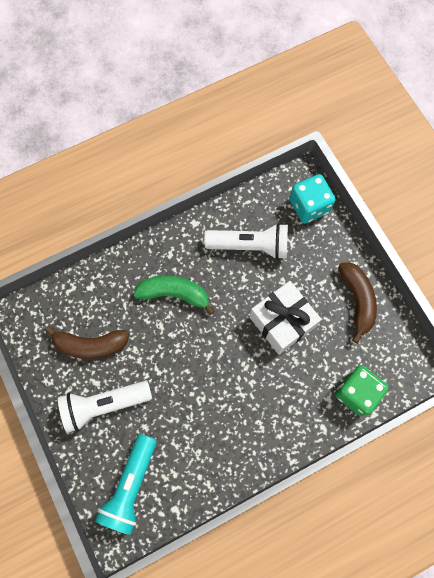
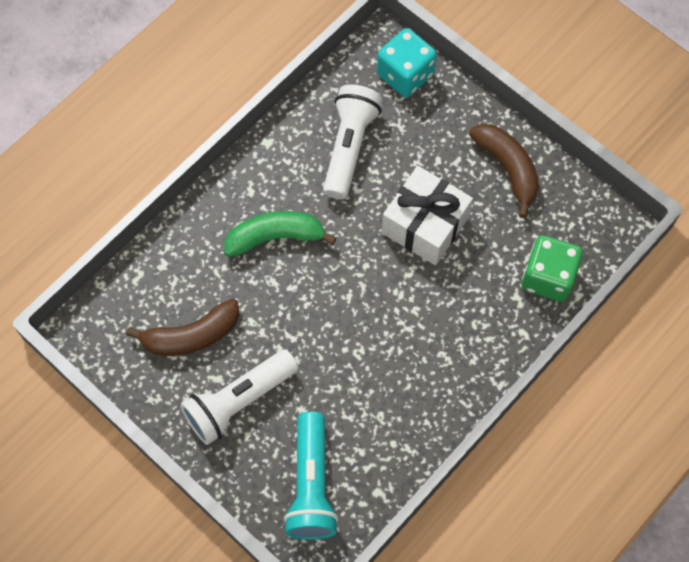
camera: 20 degrees left, 5 degrees down
white flashlight [204,223,288,260] -> white flashlight turned 60 degrees counterclockwise [323,84,383,199]

